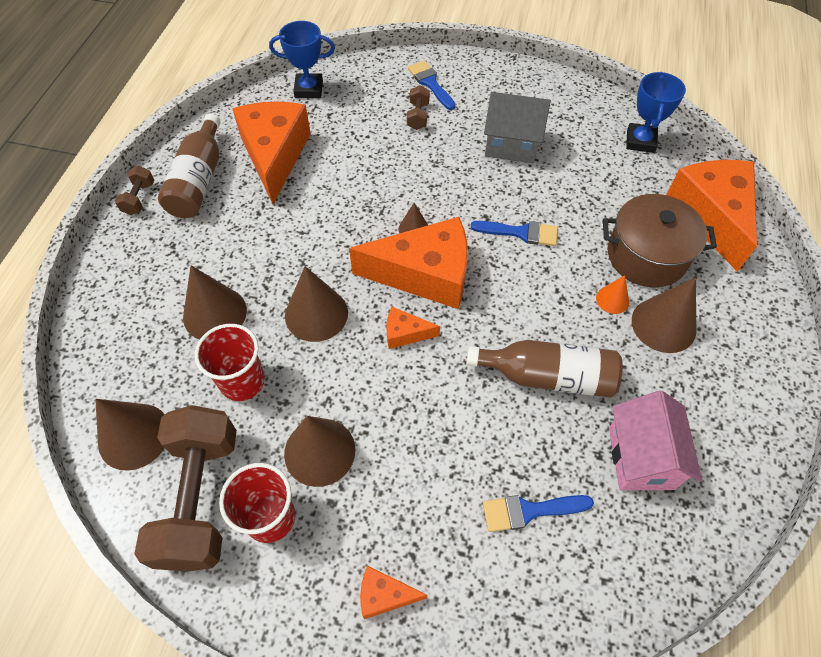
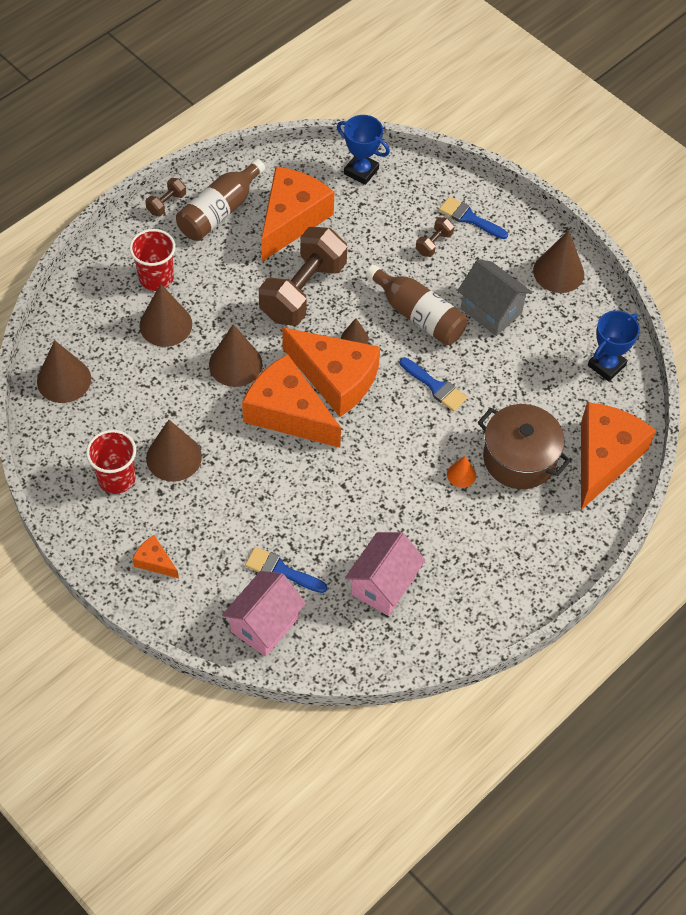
camera: 30 degrees right, 0 degrees up
brown dumbbell [134,405,237,572] -> brown dumbbell moved to [259,227,347,326]
red cup [195,324,265,401] -> red cup moved to [129,229,176,291]
orange cheese [386,307,440,349] -> orange cheese [242,354,341,448], size x2.27
blue brush [408,61,456,110] -> blue brush turned 60 degrees counterclockwise [439,196,508,239]
brown bottle [466,340,623,398] -> brown bottle moved to [366,264,468,345]
brown cone [632,277,696,353] -> brown cone moved to [533,230,584,293]
none -> pink house [222,571,306,657]

